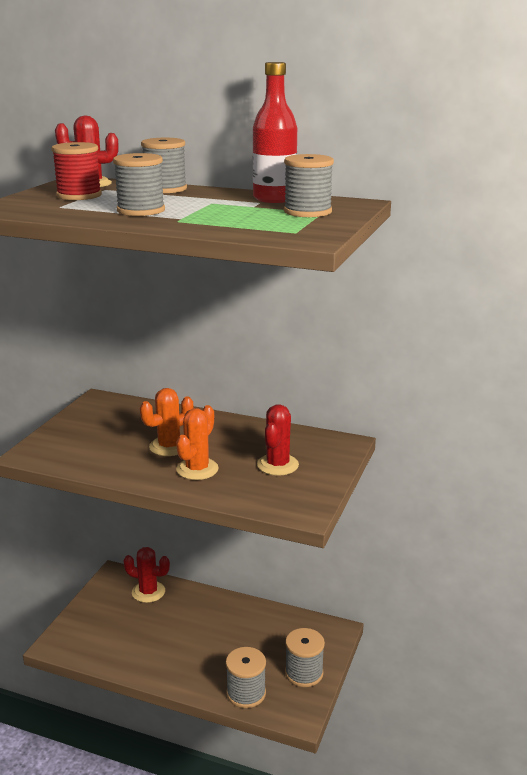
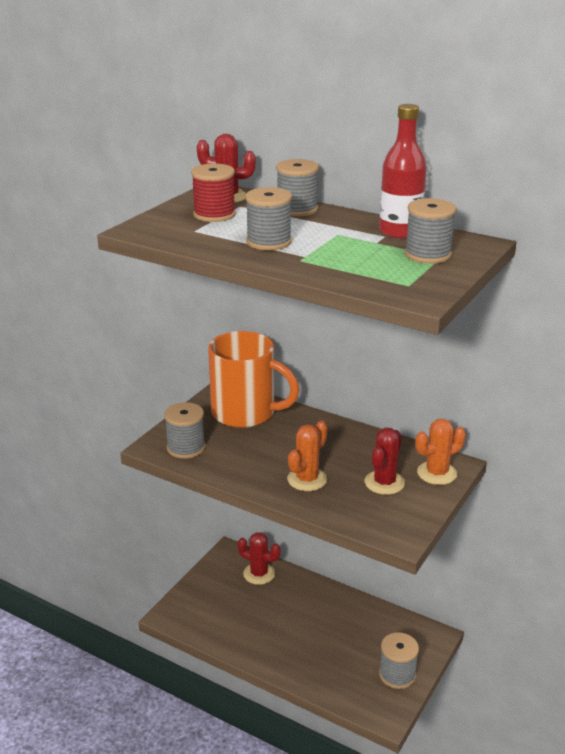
camera: 10 degrees right, 5 degrees up
orange cactus [140,388,193,456] -> orange cactus moved to [415,419,466,485]
grey spool [226,647,266,708] -> grey spool moved to [164,402,206,459]
none -> orange mug [208,331,300,428]

